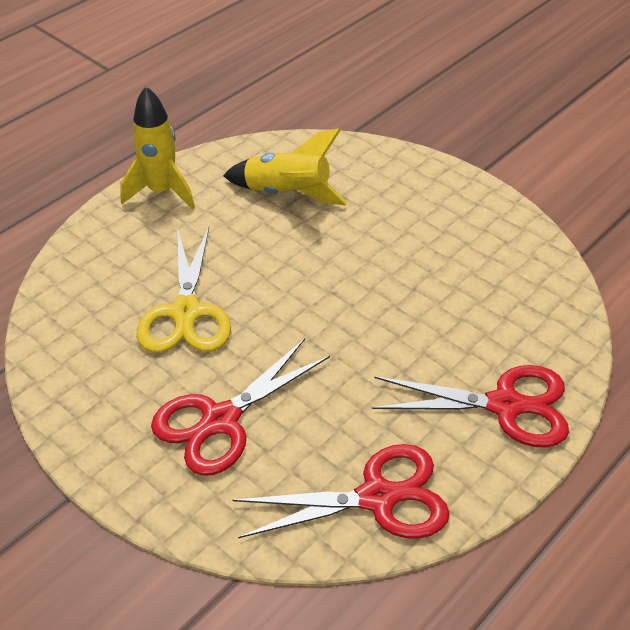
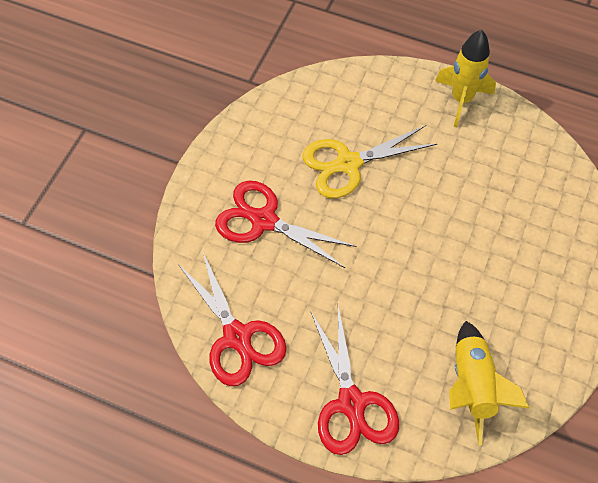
camera: 70 degrees right, 15 degrees up
yellow rocket [223,128,347,205] -> yellow rocket moved to [449,321,530,445]

